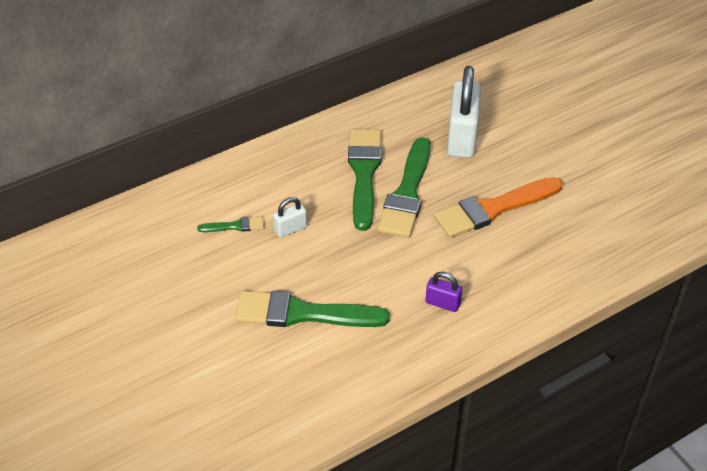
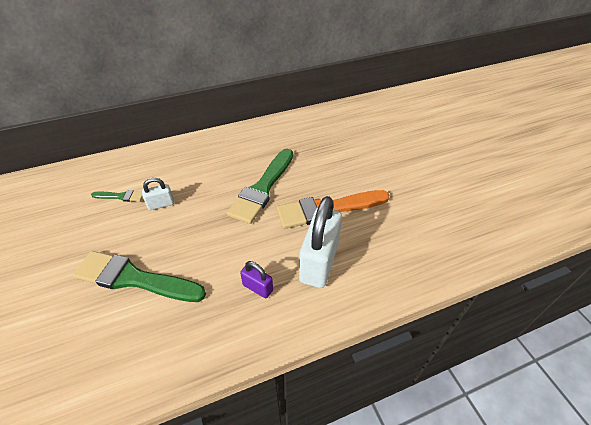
camera: 10 degrees right, 0 degrees up
green brush [348,129,382,231] -> none
white padlock [447,66,481,158] -> white padlock moved to [299,196,342,288]

